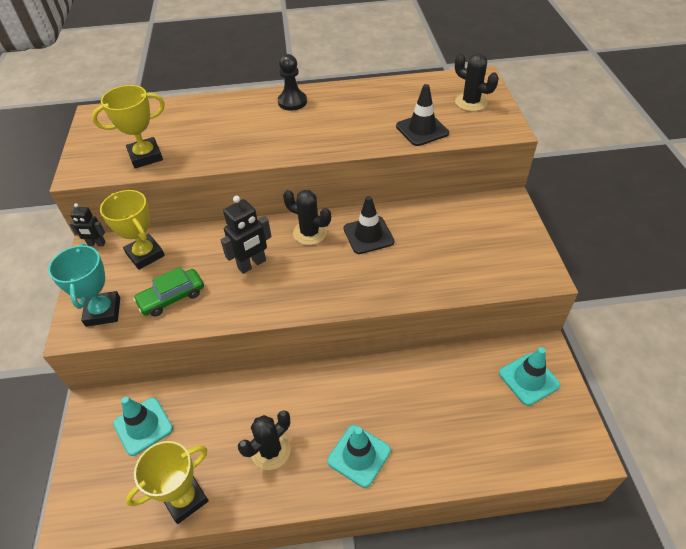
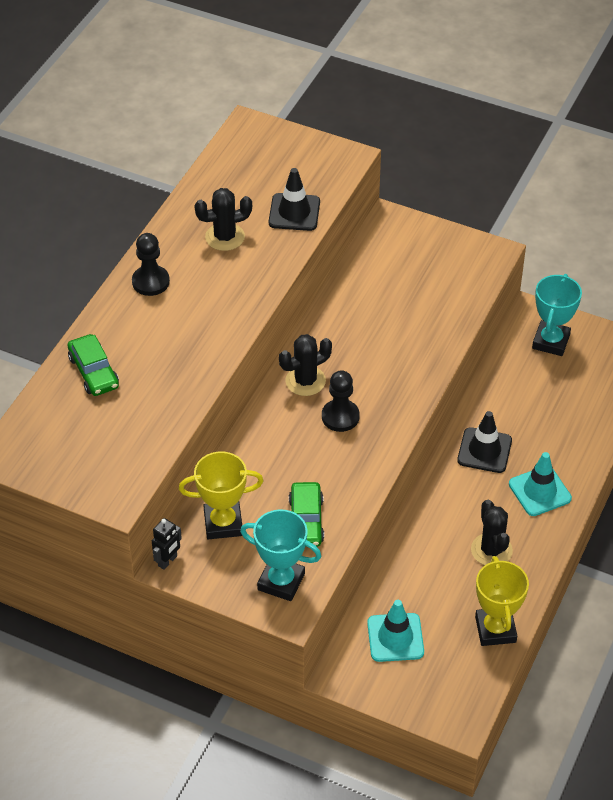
camera: 60 degrees left, 0 degrees up
yellow trophy [92,85,165,168] -> none
black robot [221,196,272,274] -> none
black traffic cone [344,196,395,254] -> black traffic cone moved to [457,411,512,473]
black cactus [455,53,499,111] -> black cactus moved to [194,188,252,251]
turquoise traffic cone [499,347,560,406] -> turquoise trophy [532,274,582,356]
none -> green car [68,334,119,396]
none -> black pawn [322,370,360,432]

